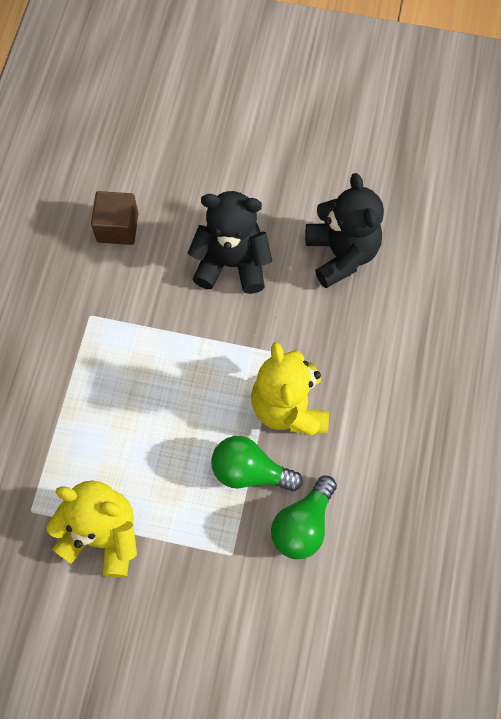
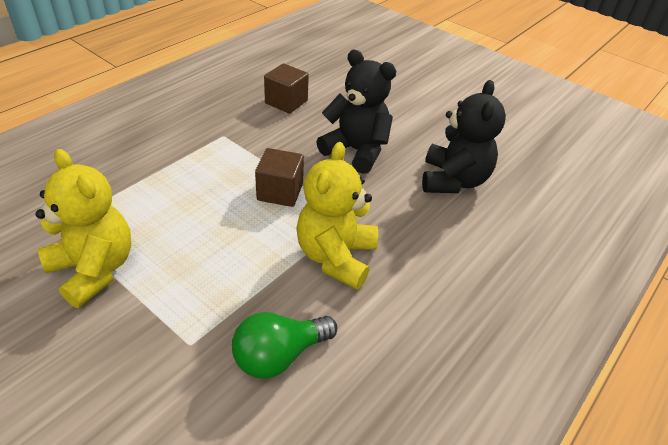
camera: 25 degrees right, 25 degrees down
green light bulb [211,436,303,491] -> none
none -> brown cube [255,148,304,207]

